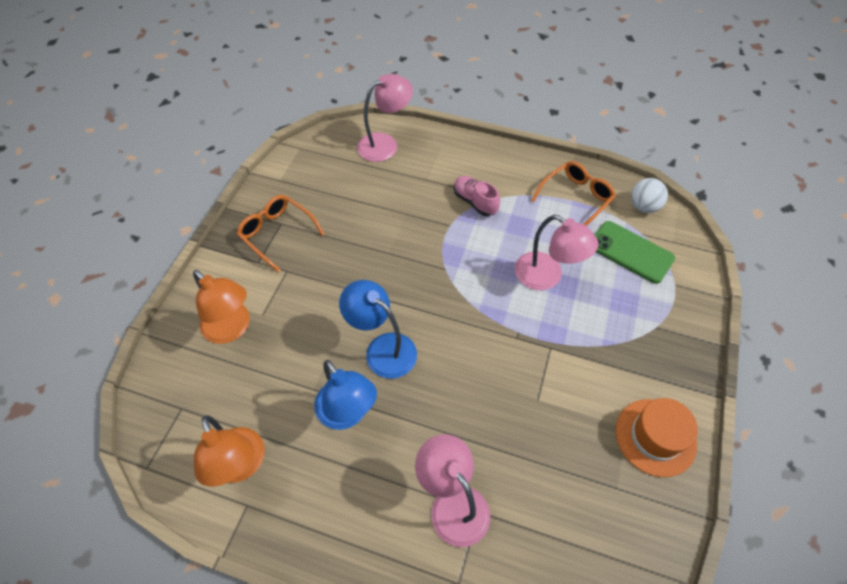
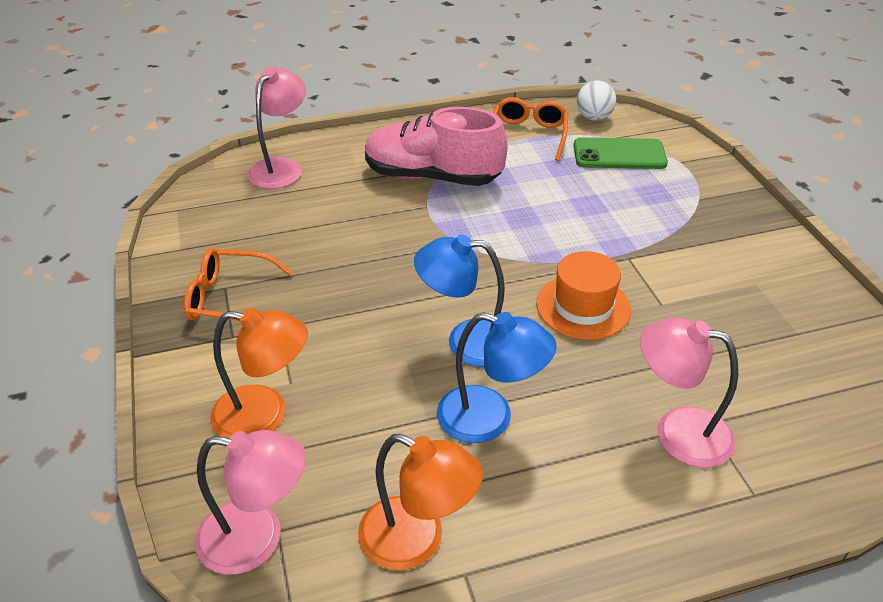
camera: 35 degrees left, 15 degrees down
pink shoe [454,176,500,216] -> pink shoe [365,107,507,186], size x1.99
pink lamp [515,215,599,290] -> pink lamp moved to [195,430,306,575]
orange hat [616,398,698,477] -> orange hat moved to [536,251,631,340]

